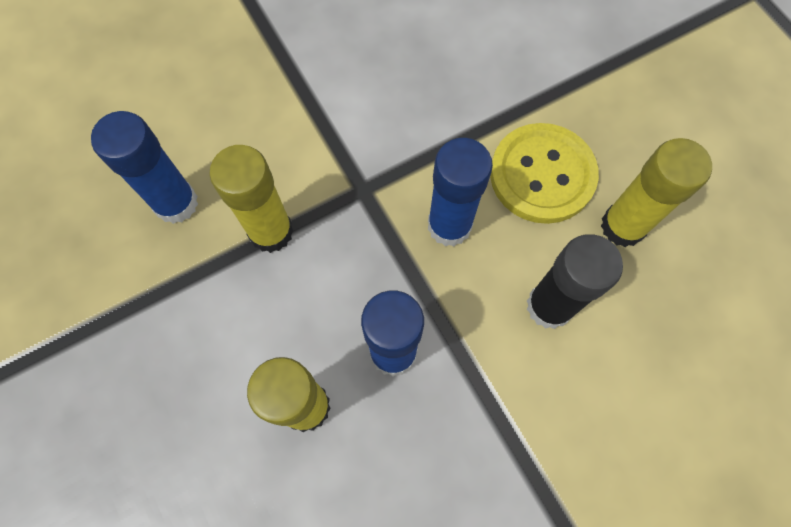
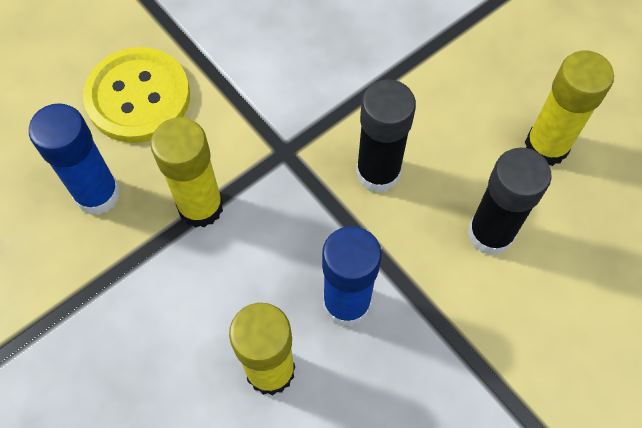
camera: 10 degrees left, 5 degrees down
blue glue stick [428,138,493,246] -> black glue stick [356,79,416,193]
yellow button [490,123,599,224] -> yellow button moved to [83,47,190,143]

